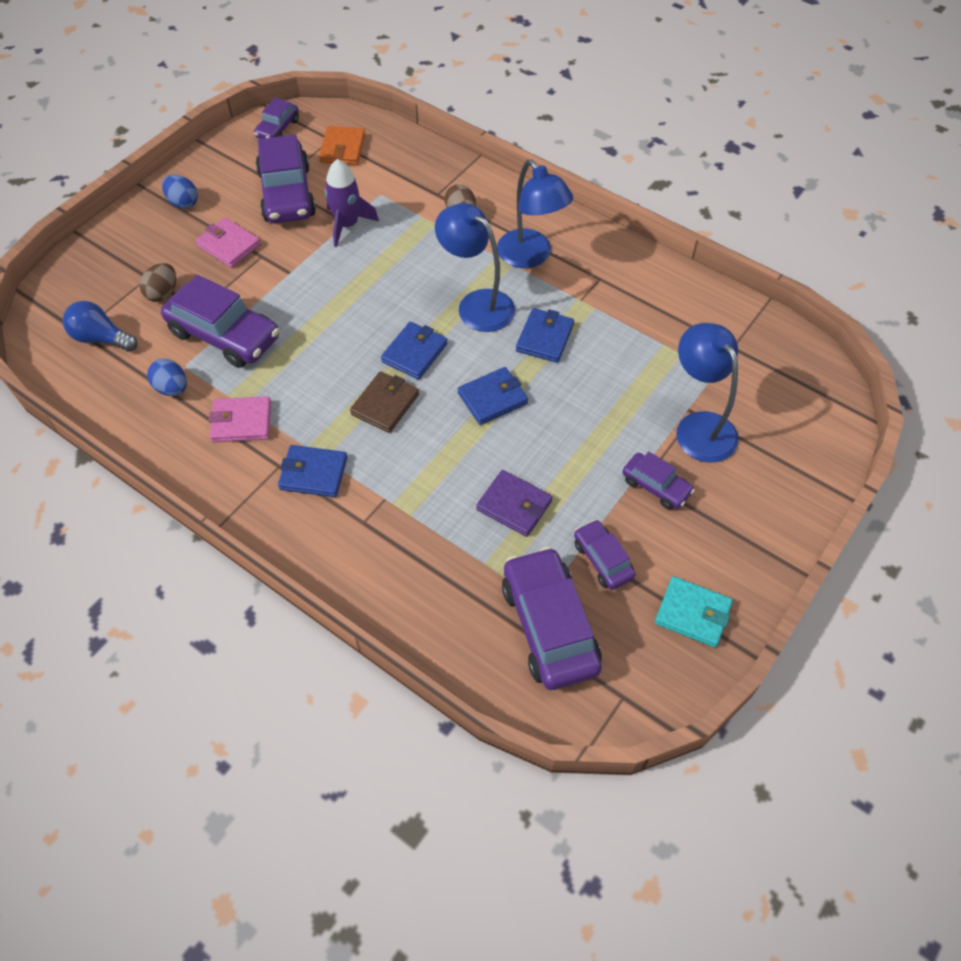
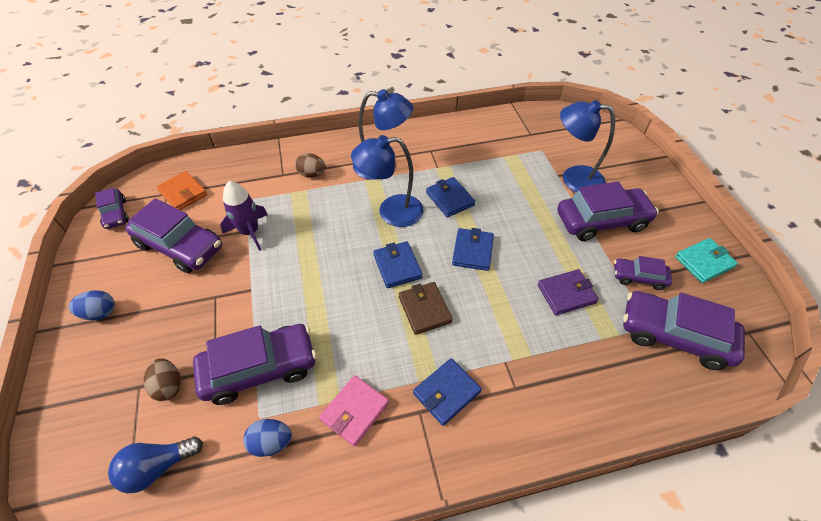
camera: 50 degrees left, 5 degrees down
pink wallet [195,218,261,268] -> none
purple car [622,452,695,510] -> purple car [557,181,659,241], size x1.86

